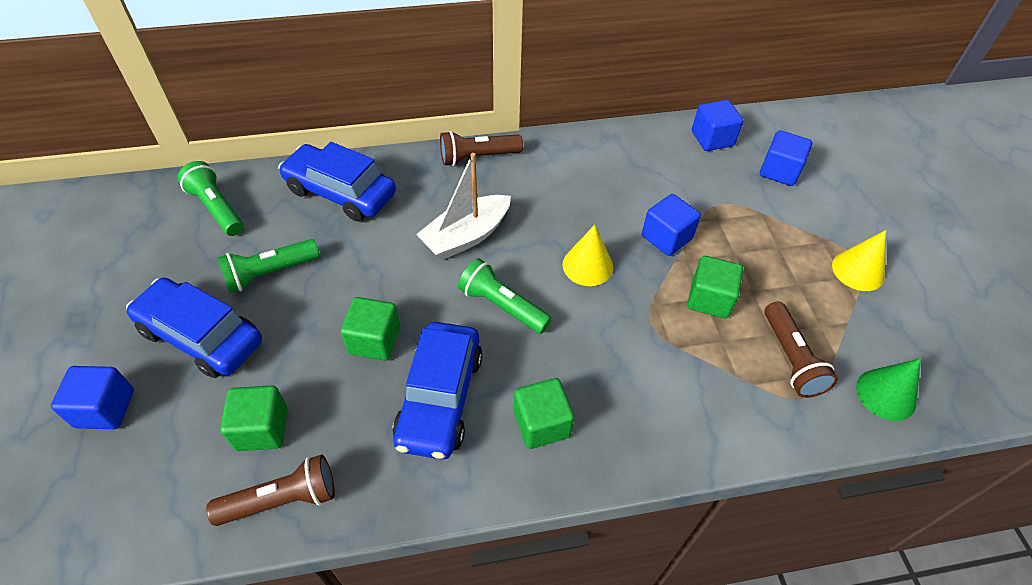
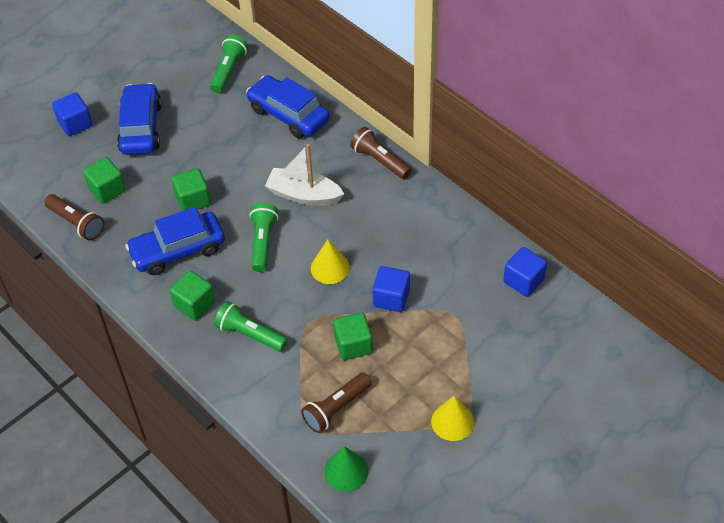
camera: 60 degrees right, 0 degrees up
green flashlight [217,239,320,293] -> green flashlight moved to [214,301,288,352]
blue car [278,142,396,221] -> blue car turned 45 degrees counterclockwise [246,75,329,138]
blue cube [760,130,812,186] -> none

